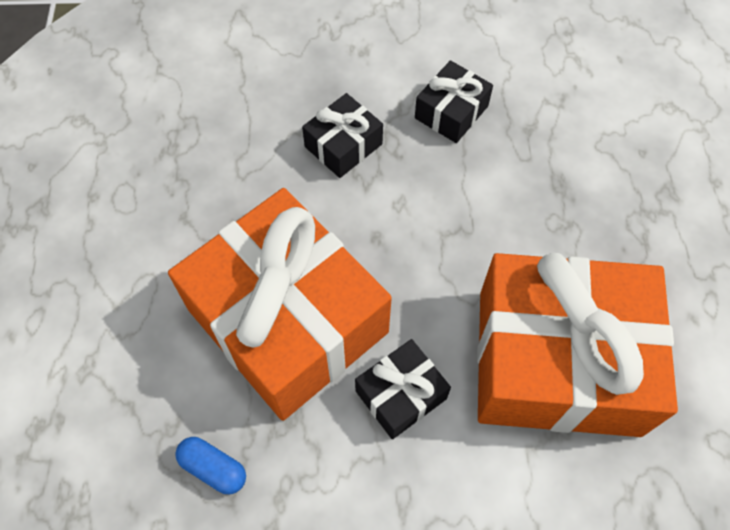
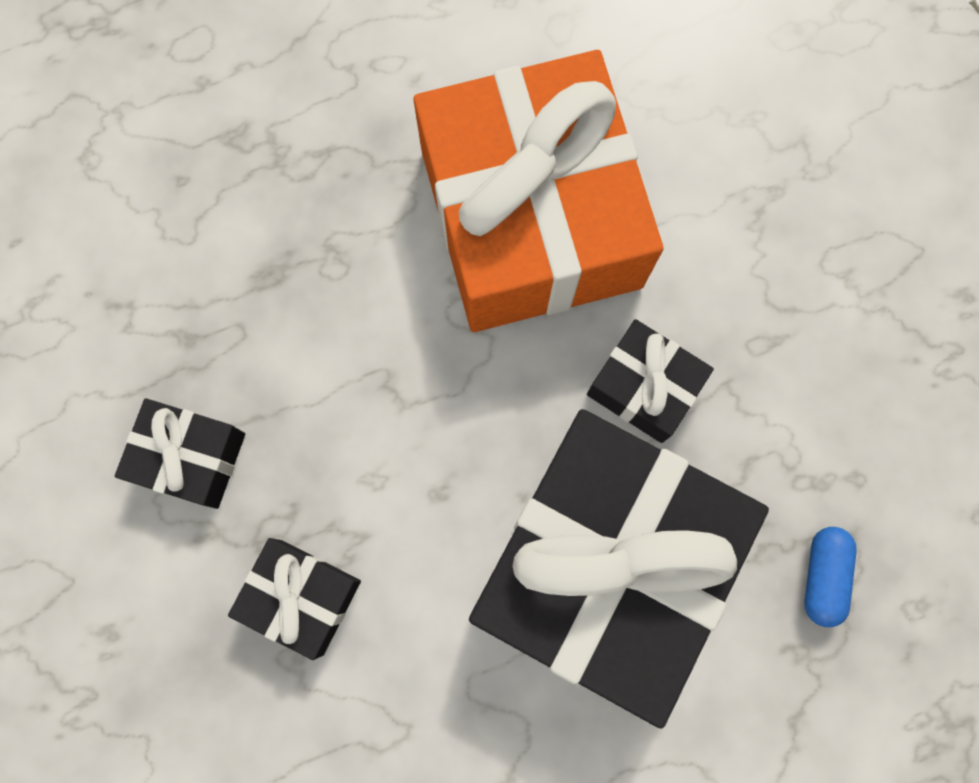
camera: 110 degrees left, 15 degrees up
orange gift [168,188,392,421] -> black gift [469,409,769,729]

